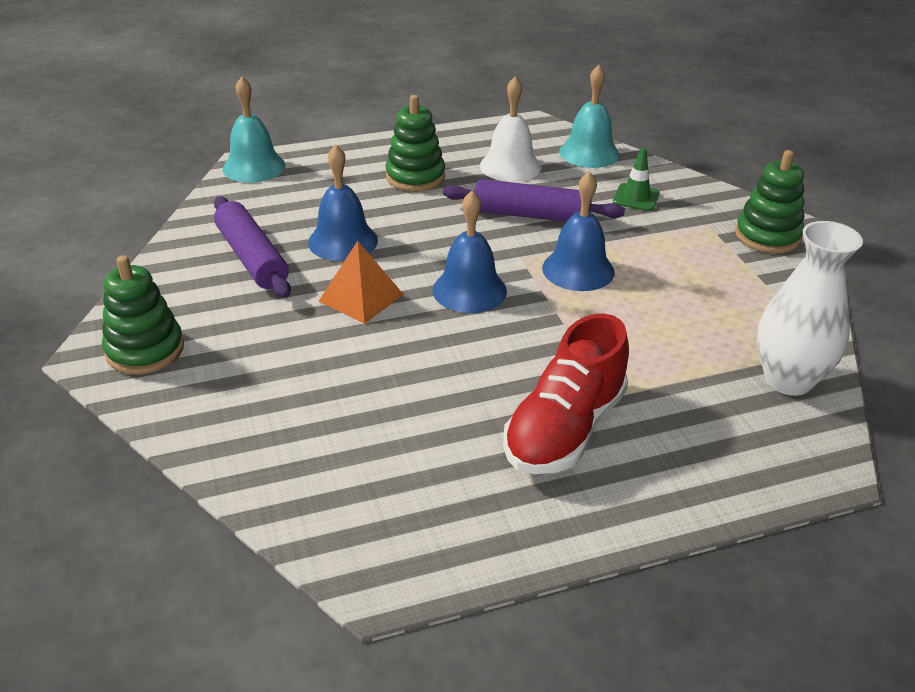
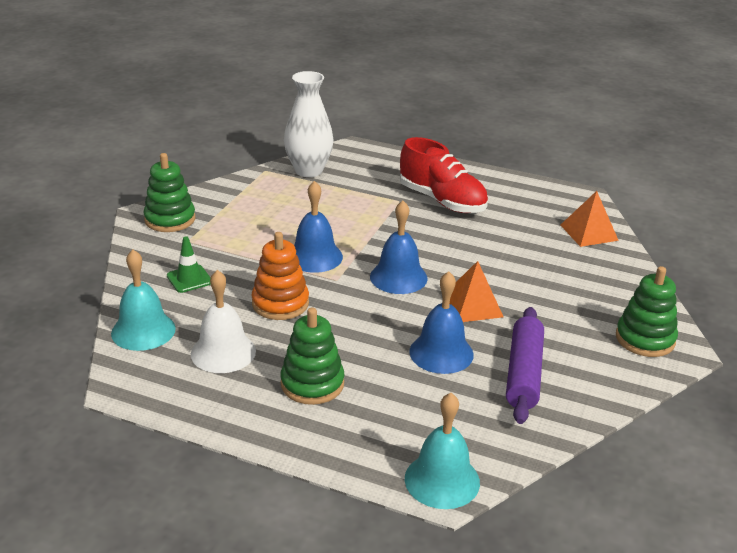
camera: 140 degrees left, 5 degrees down
purple rolling pin [443,179,625,222] -> orange stacking toy [252,232,309,320]
red shoe [503,313,629,474] -> red shoe turned 60 degrees clockwise [400,137,488,213]
none -> orange pyramid [561,191,619,247]

